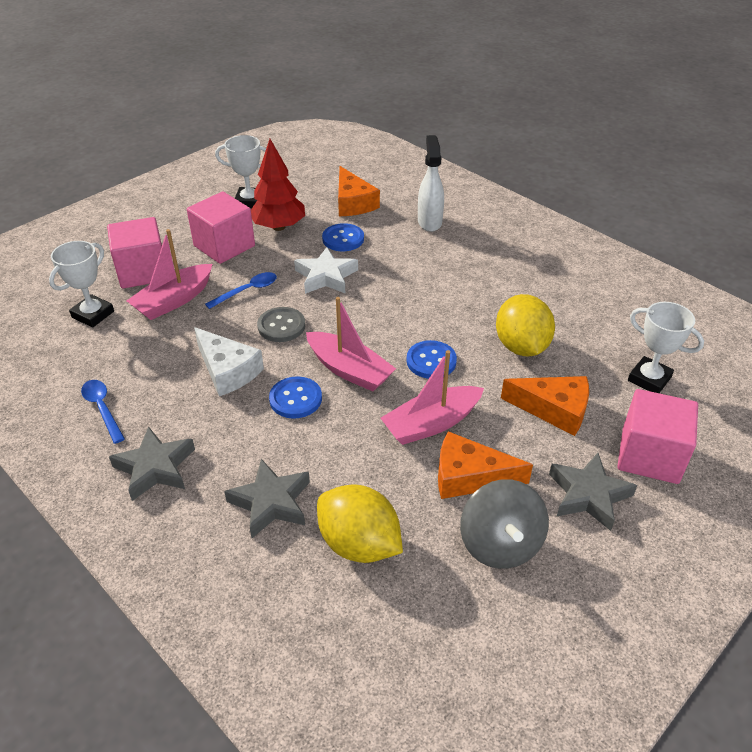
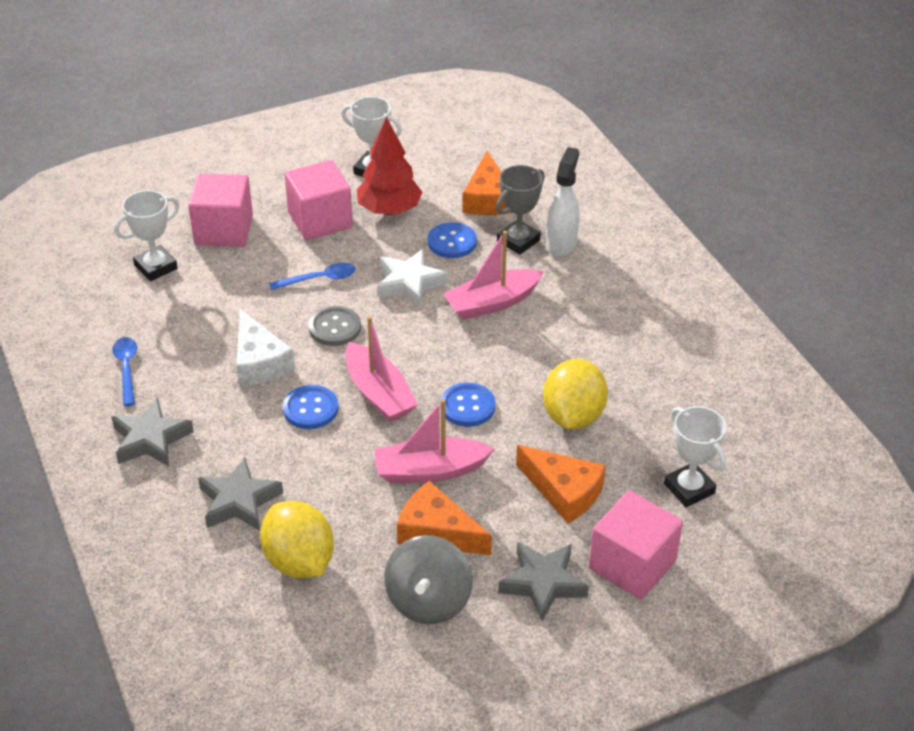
camera: 20 degrees right, 0 degrees up
pink boat [127,229,212,320] -> pink boat moved to [443,231,544,320]
none -> grey trophy [496,165,545,255]

